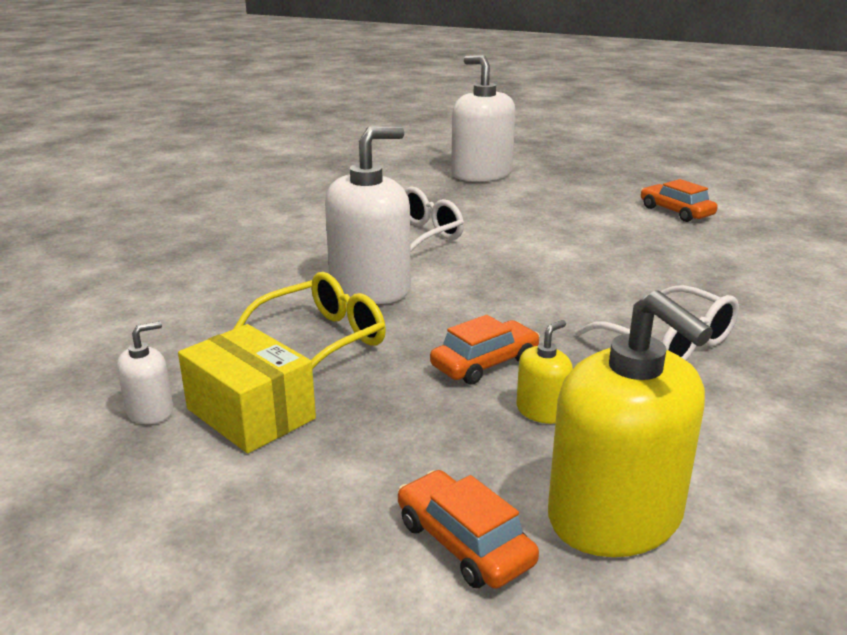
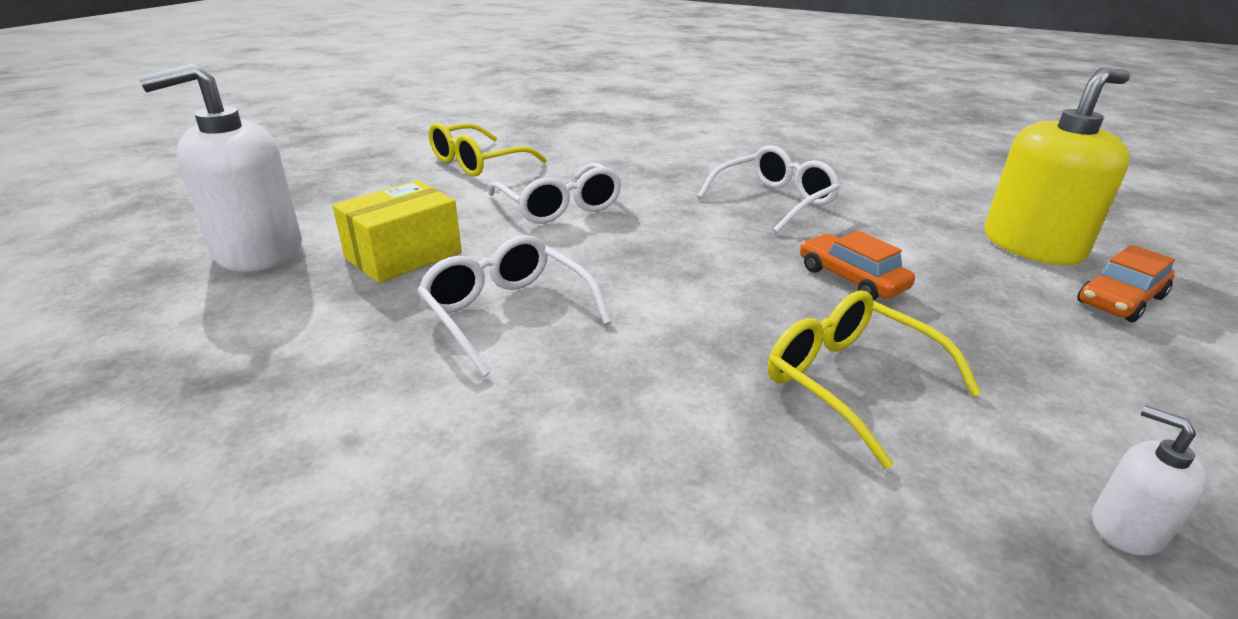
camera: 90 degrees left, 5 degrees up
yellow box [178,324,316,453] -> yellow box moved to [332,180,462,283]
white soap dispenser [325,127,411,304] -> none
yellow soap dispenser [516,320,573,424] -> none
orange car [641,179,718,222] -> yellow glasses [429,122,547,177]
none -> white glasses [488,163,622,224]

